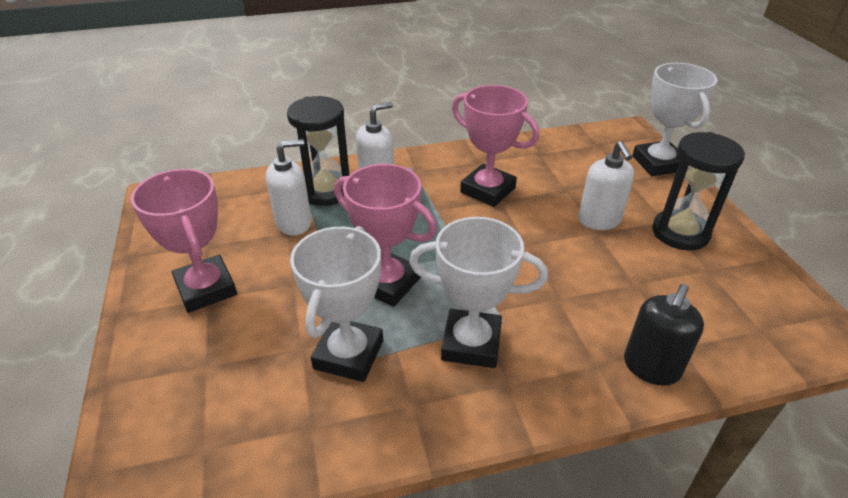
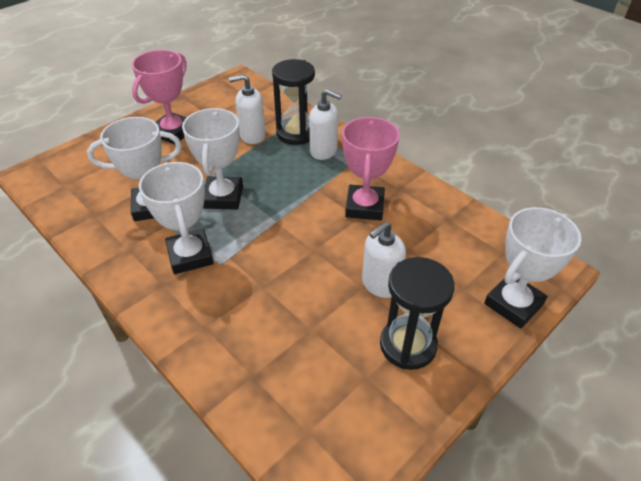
camera: 60 degrees right, 5 degrees up
white soap dispenser [266,139,312,236] -> white soap dispenser turned 135 degrees clockwise [229,74,266,144]
pink trophy [334,164,437,307] -> white trophy [182,108,243,210]
black soap dispenser [624,284,704,386] -> none

